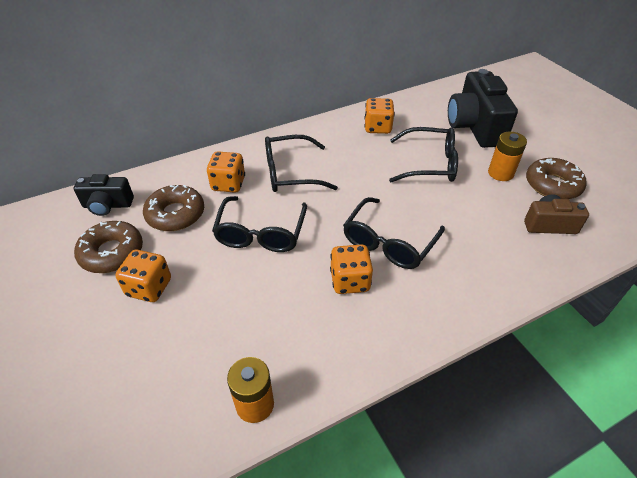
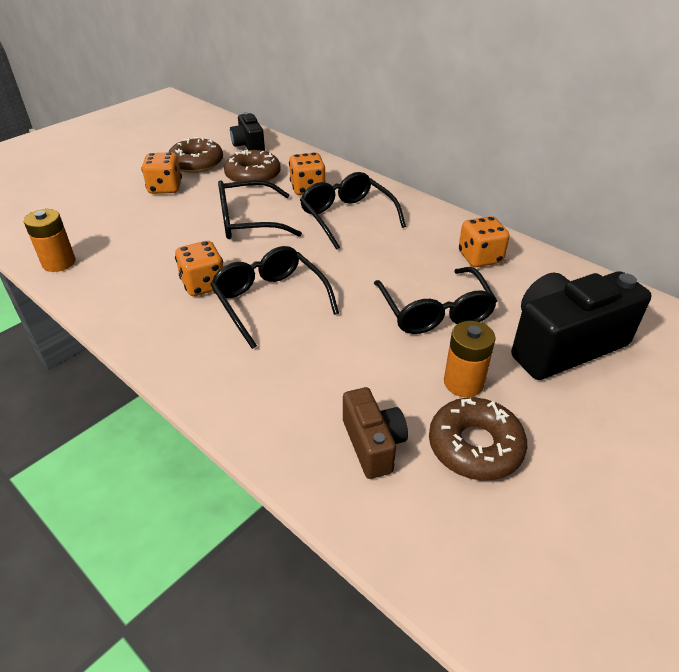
camera: 70 degrees right, 5 degrees down
black glasses [343,197,445,269] -> black glasses turned 45 degrees clockwise [210,246,339,349]

